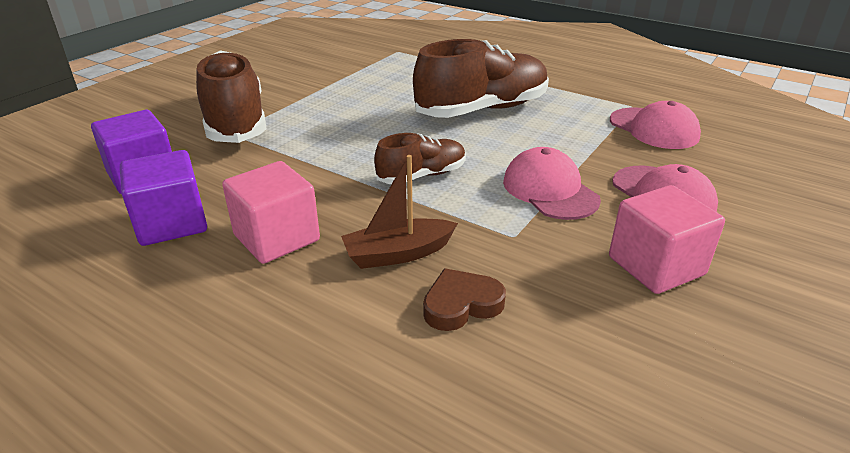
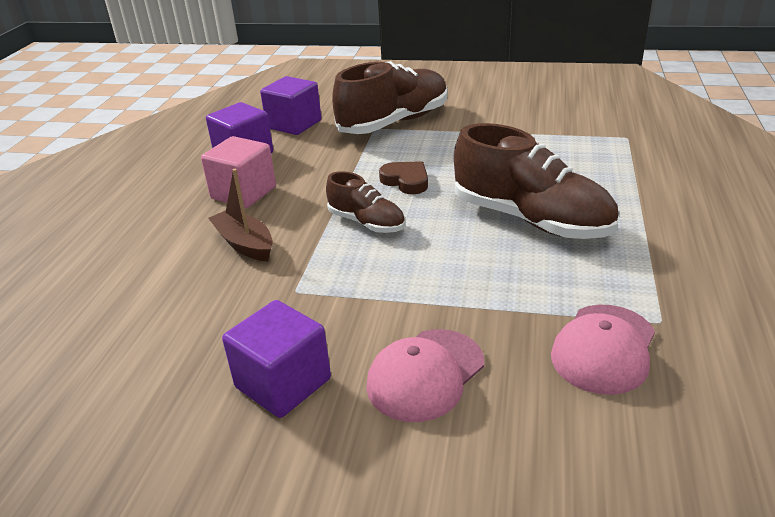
camera: 70 degrees right, 0 degrees up
brown heart [423,268,506,331] -> brown heart moved to [379,161,428,194]
pink cap [503,147,601,220] -> none
pink cube [609,185,725,294] -> purple cube [222,300,331,418]

